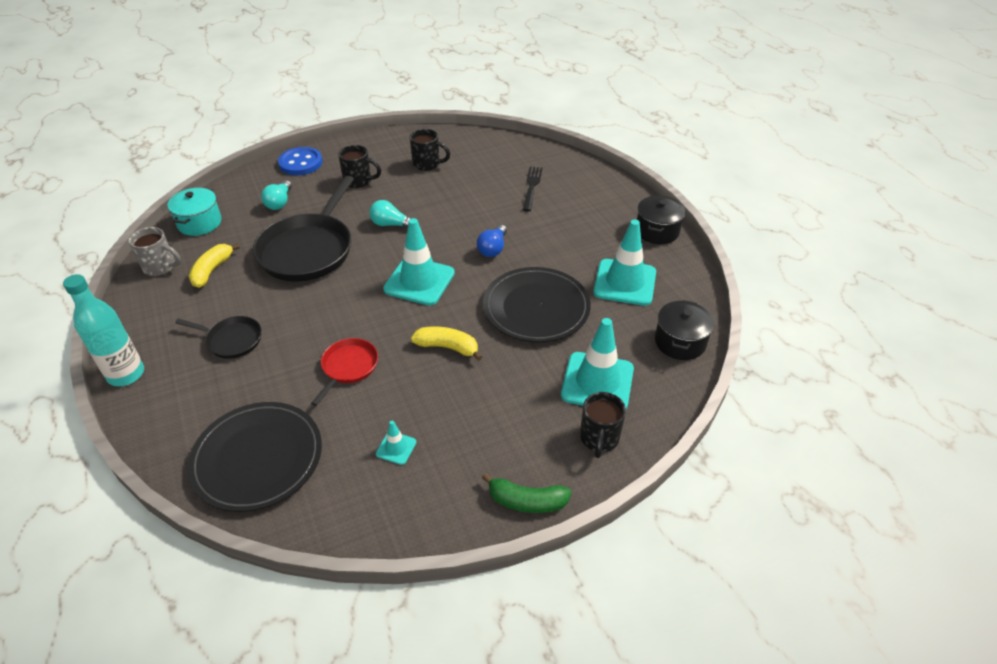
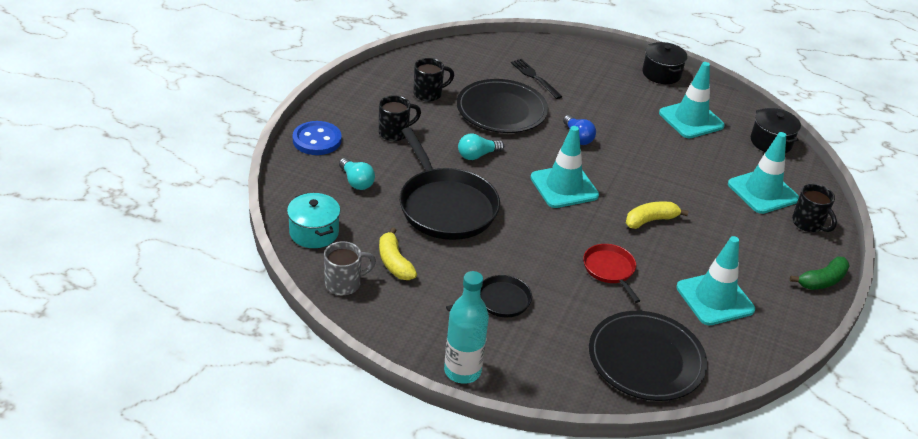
camera: 45 degrees left, 5 degrees down
turquoise traffic cone [376,421,416,465] -> turquoise traffic cone [676,236,755,325], size x2.19
black plate [483,267,591,342] -> black plate moved to [457,79,548,133]

